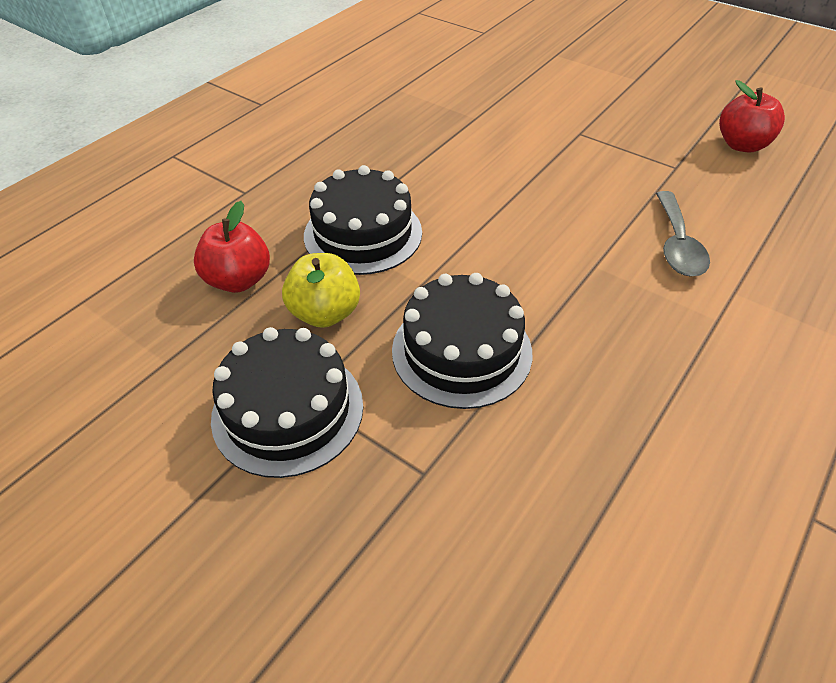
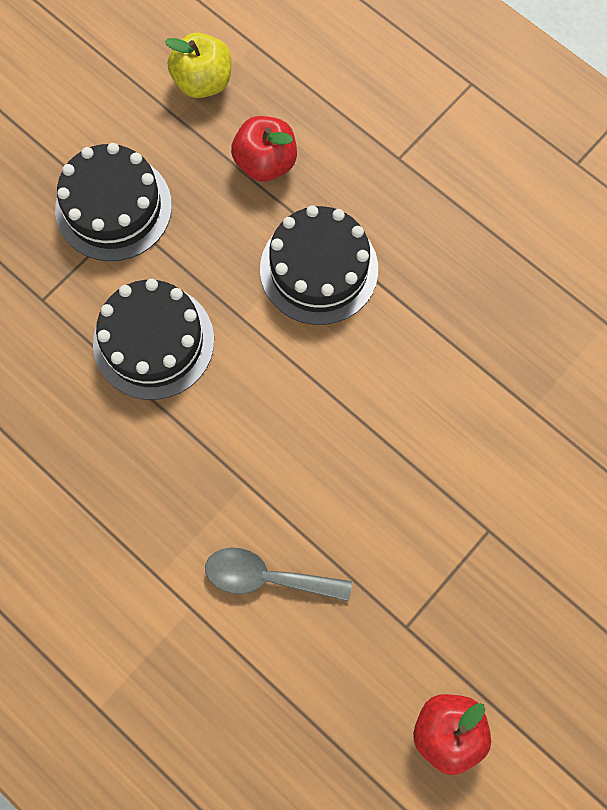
camera: 95 degrees right, 25 degrees up
yellow apple [282,253,360,328] -> yellow apple moved to [165,33,232,98]

